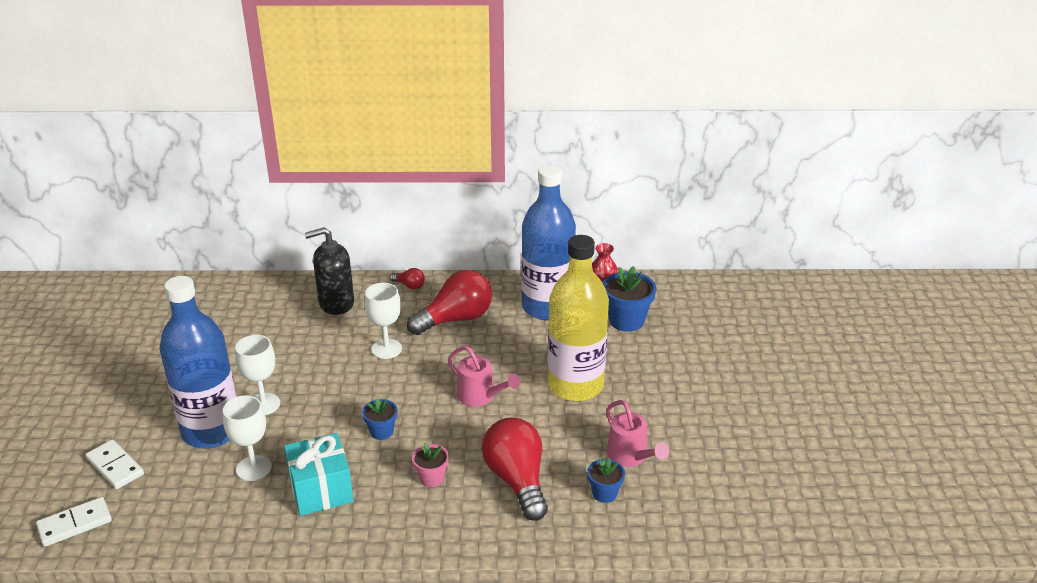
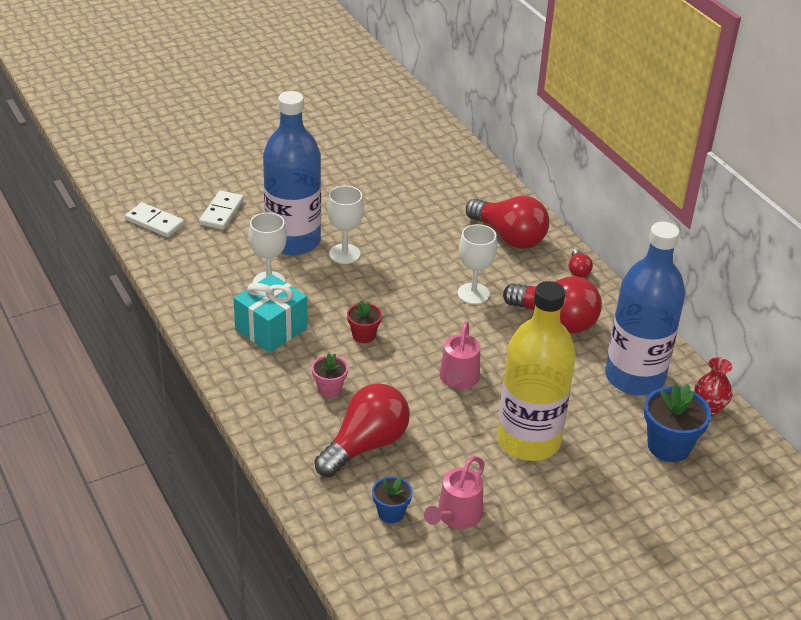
camera: 60 degrees right, 5 degrees up
black soap dispenser [305,227,354,315] -> red light bulb [466,196,549,249]
blue flower pot [362,398,397,440] -> red flower pot [347,300,382,343]

